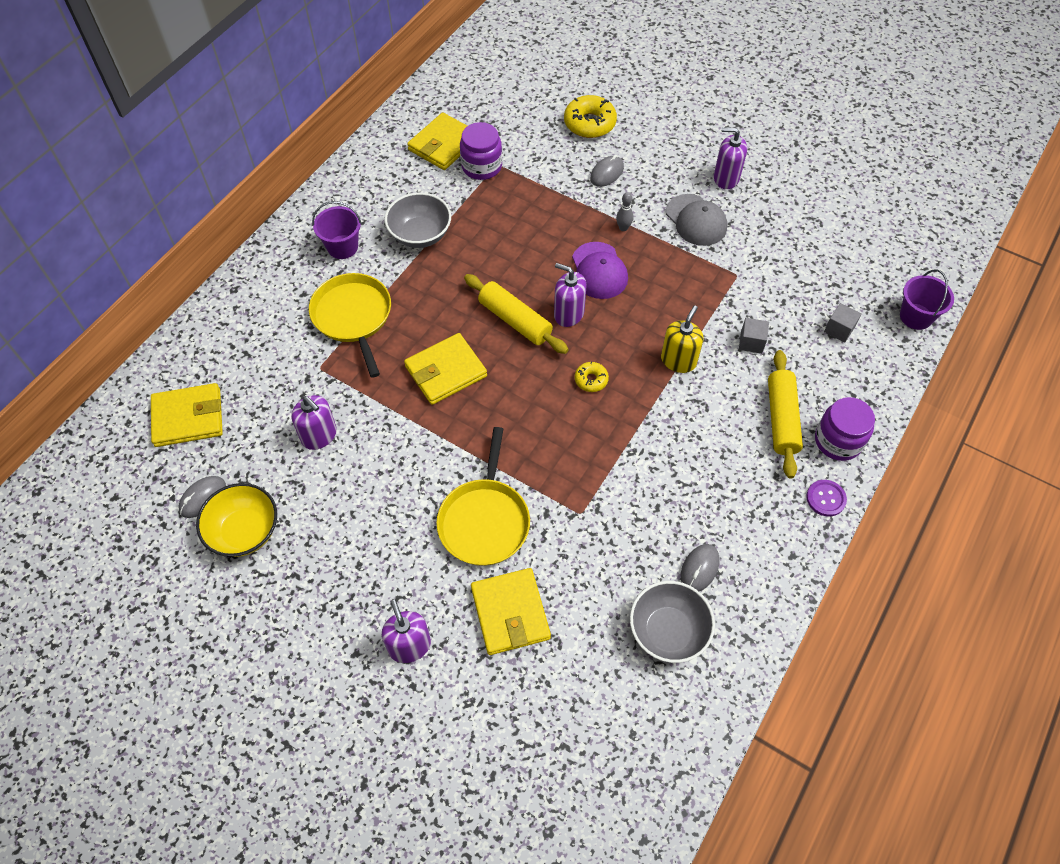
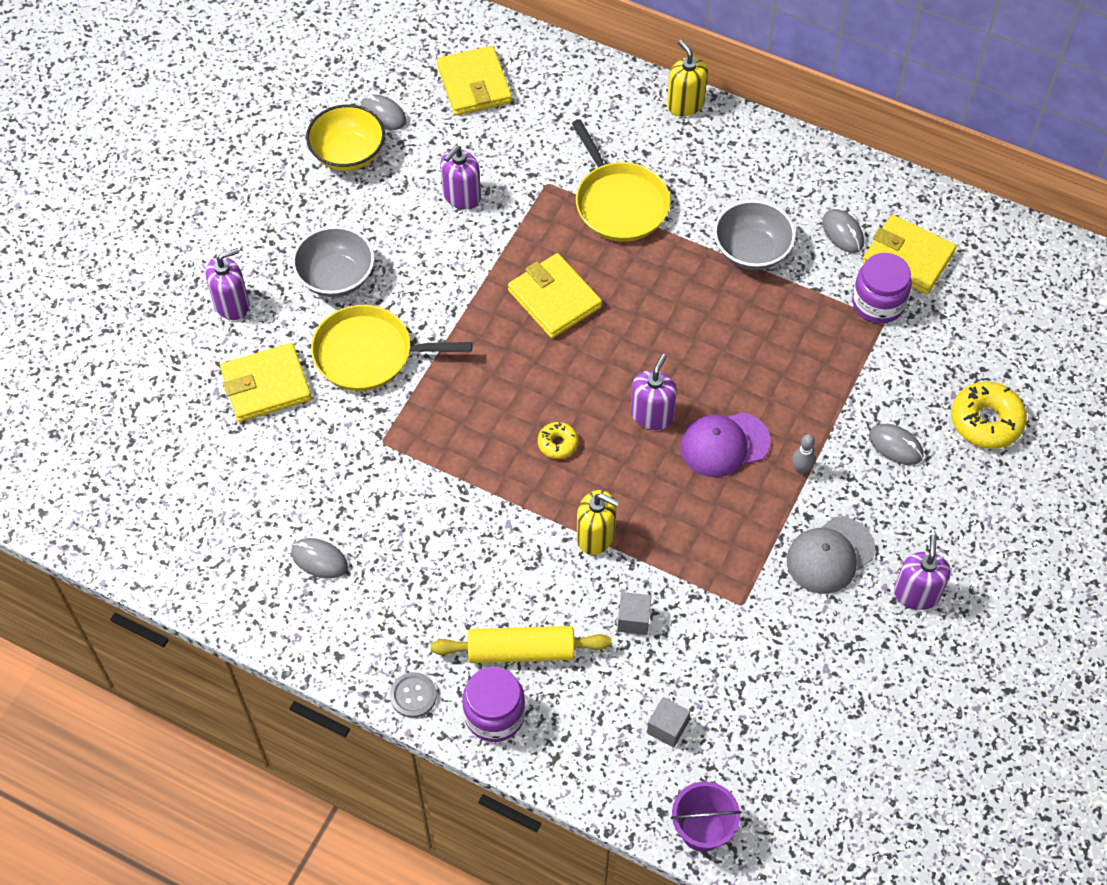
camera: 85 degrees right, 0 degrees up
yellow pan [309,273,391,378] -> yellow pan turned 90 degrees clockwise [572,119,670,242]
purple bucket [312,201,362,259] -> none
yellow rolling pin [464,274,569,354] -> none
grey bowl [630,581,715,663] -> grey bowl moved to [292,226,374,297]
purple button [806,480,847,516] -> grey button [390,672,437,718]
none -> yellow soap dispenser [667,40,708,117]
none -> grey mouse [822,209,864,253]

